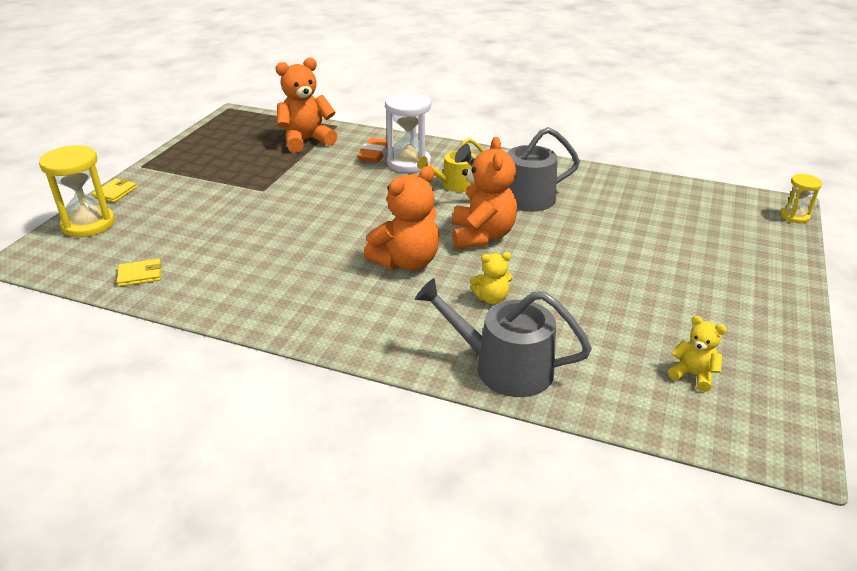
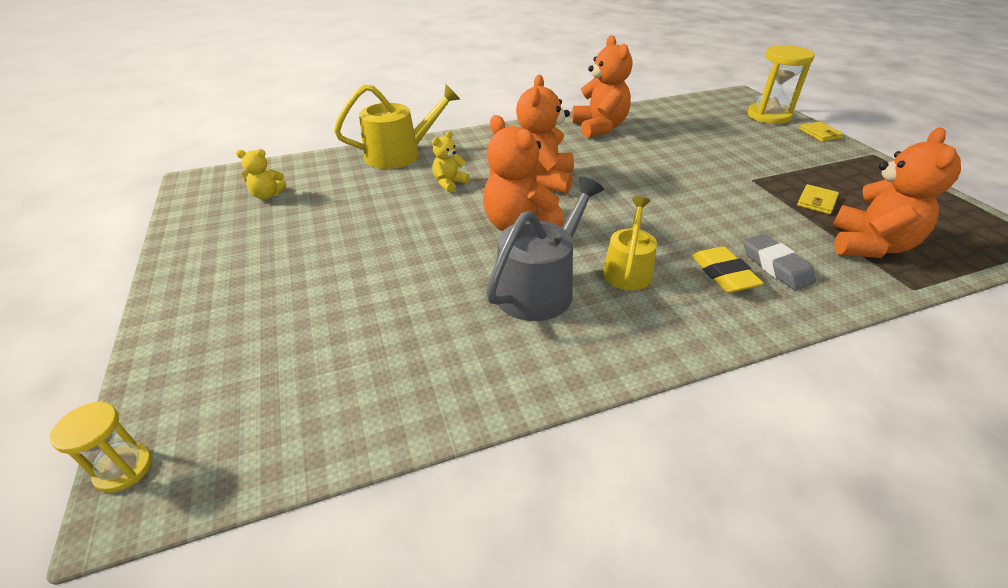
camera: 140 degrees right, 5 degrees up
yellow wallet [117,259,161,287] -> yellow wallet moved to [797,184,839,214]
orange eraser [357,138,388,163] -> grey eraser [743,234,816,291]
white hourglass [385,92,431,173] -> yellow eraser [692,246,764,293]
grey watering can [415,278,592,397] -> yellow watering can [334,84,460,169]
none -> orange teddy bear [572,35,632,138]

